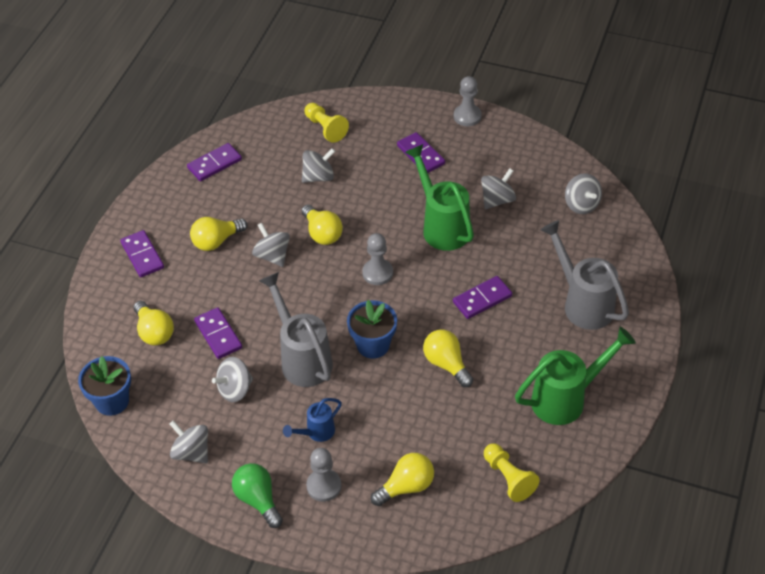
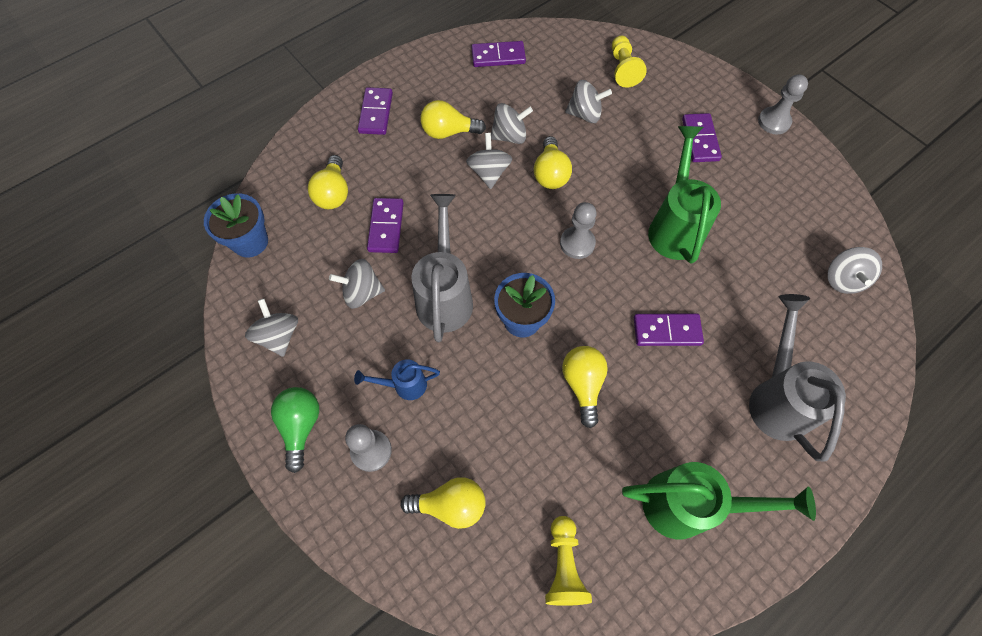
camera: 30 degrees right, 15 degrees up
grey spinning top [481,168,516,209] -> grey spinning top moved to [491,103,533,144]

